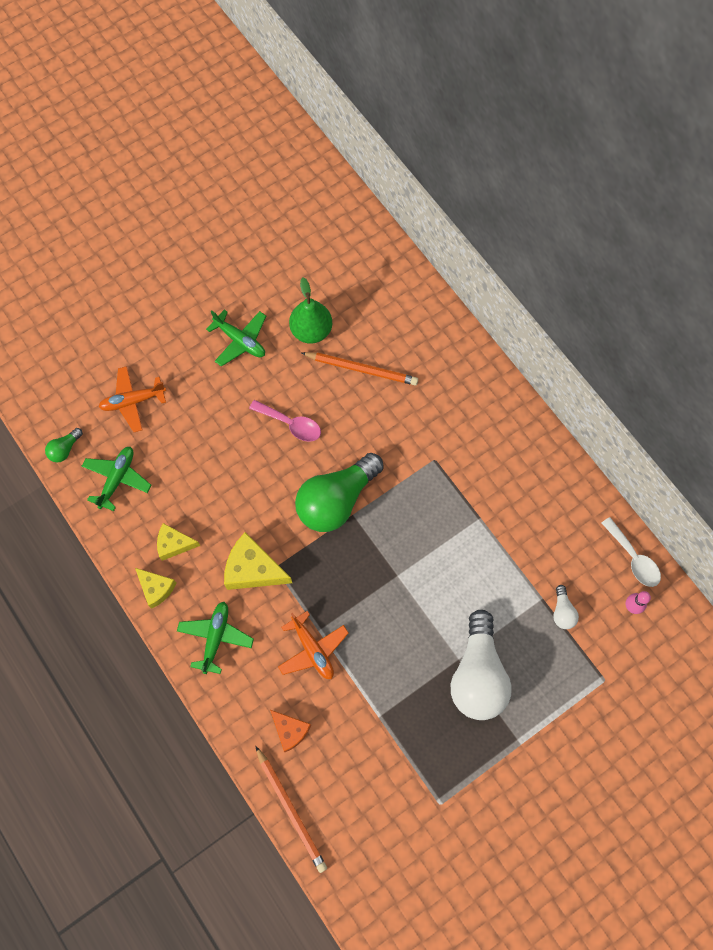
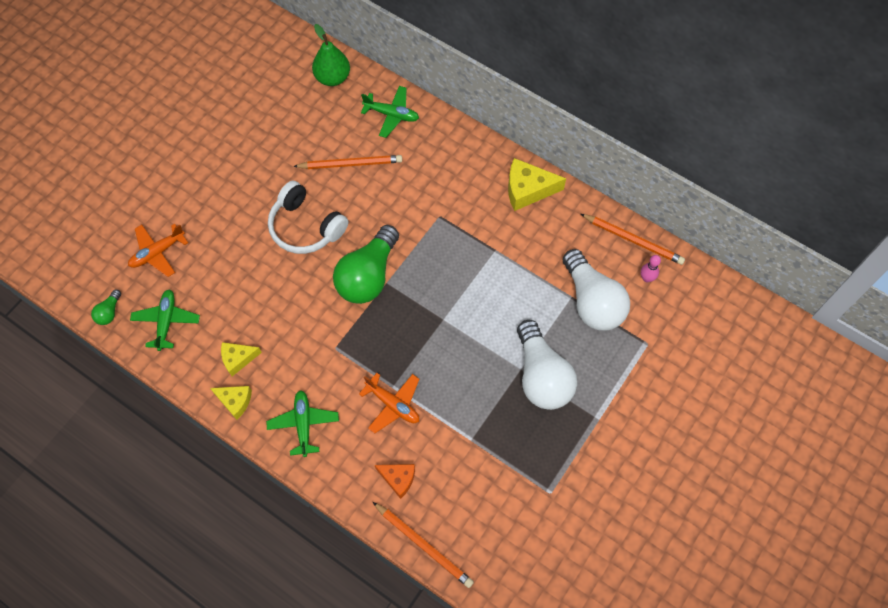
camera: 20 degrees left, 5 degrees down
green plane [206,309,266,367] -> green plane moved to [361,86,419,138]
yellow cheese [224,532,292,590] -> yellow cheese moved to [508,158,566,211]
pink spoon [249,400,321,442] -> white headphones [268,181,348,254]
green pear [289,278,332,344] -> green pear moved to [312,24,350,86]
white light bulb [553,585,579,629] -> white light bulb [563,249,630,331], size x2.36
white spoon [602,517,661,587] -> orange pencil [581,214,685,265]

